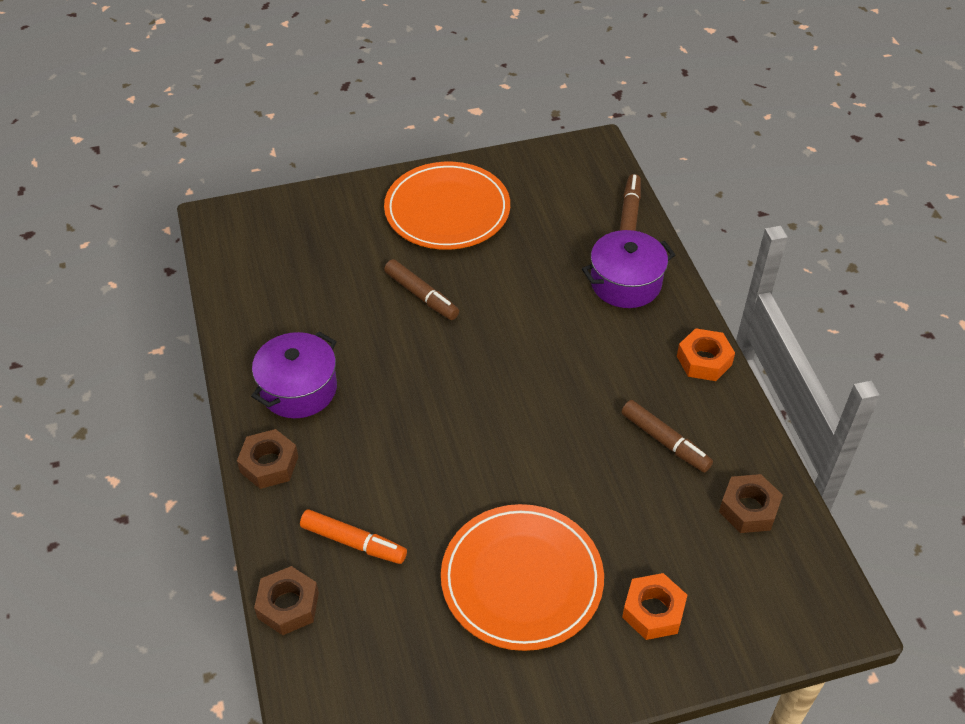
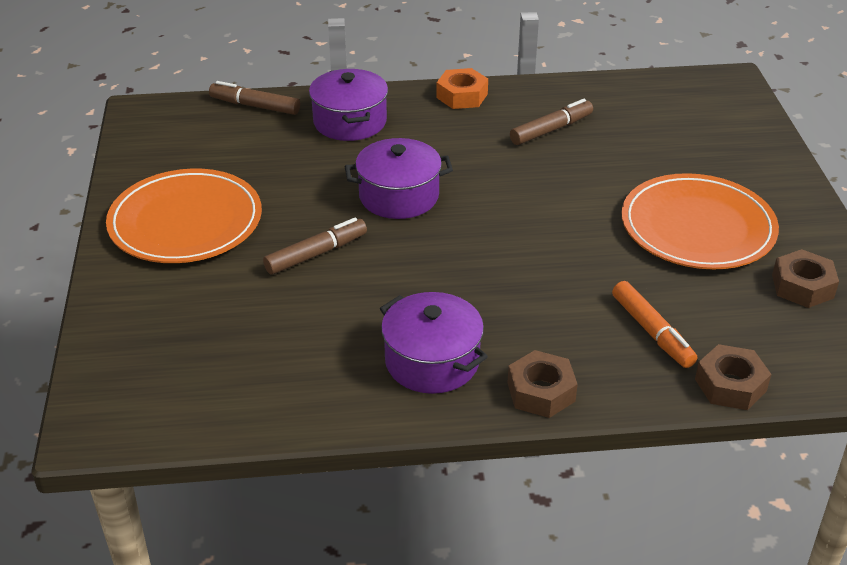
camera: 80 degrees left, 10 degrees down
orange marker [300,510,407,564] -> orange marker turned 120 degrees clockwise [612,281,697,368]
orange nut [622,573,687,640] -> none
brown nut [719,474,783,533] -> brown nut moved to [772,249,839,308]
none -> purple pot [344,138,453,219]

